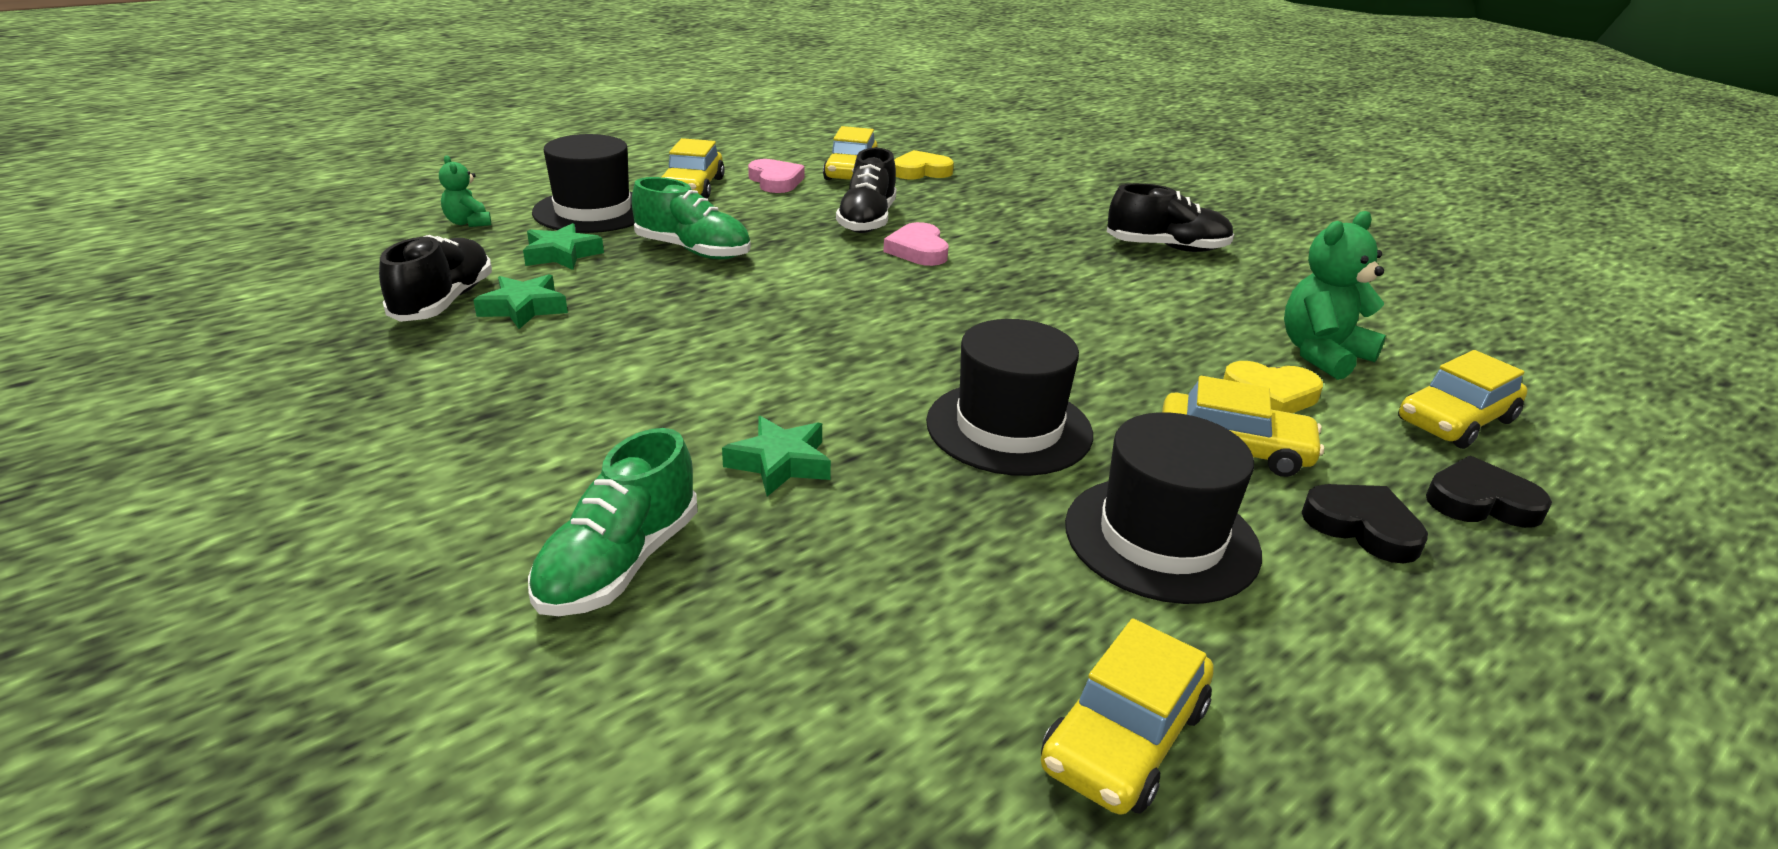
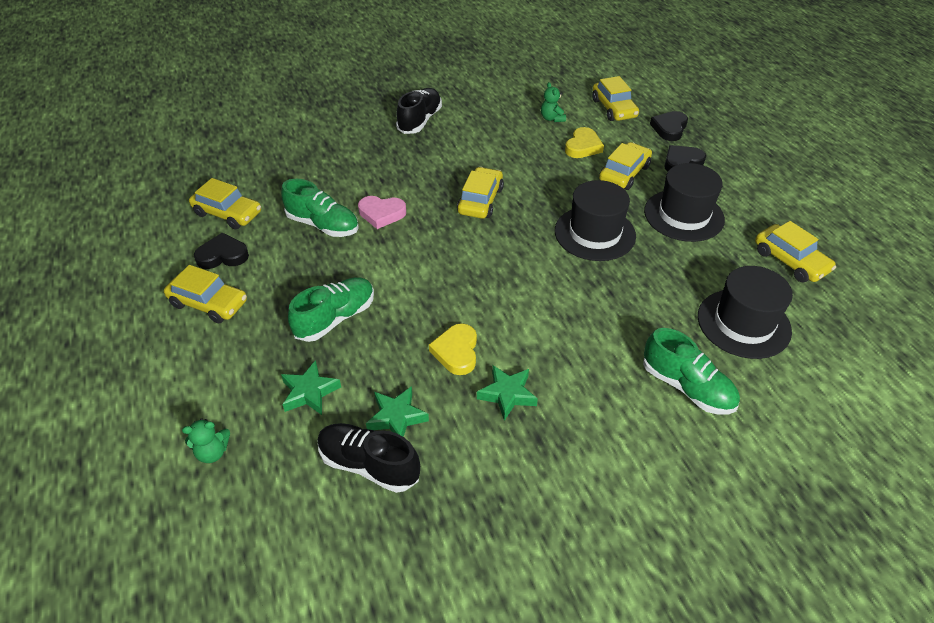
camera: 70 degrees left, 15 degrees up
black hat [532,134,635,233] -> black hat moved to [698,266,793,359]
green star [722,416,831,497] -> green star moved to [477,365,538,421]
pink heart [748,159,805,193] -> black heart [194,233,249,269]
black shoe [836,148,896,233] -> green shoe [281,179,359,237]
yellow heart [894,150,954,179] -> yellow heart moved to [429,323,477,375]
green teddy bear [1284,211,1386,380] -> green teddy bear [541,82,566,122], size x0.55
none -> yellow car [457,167,504,219]

